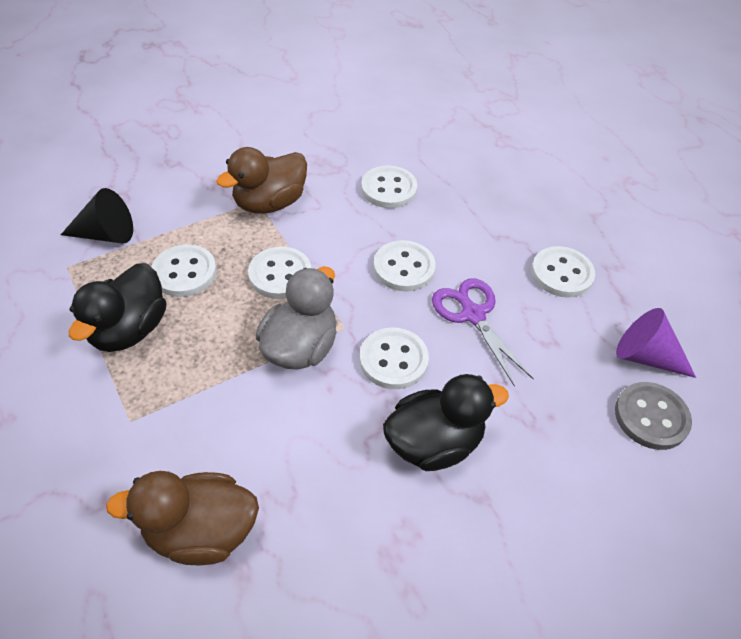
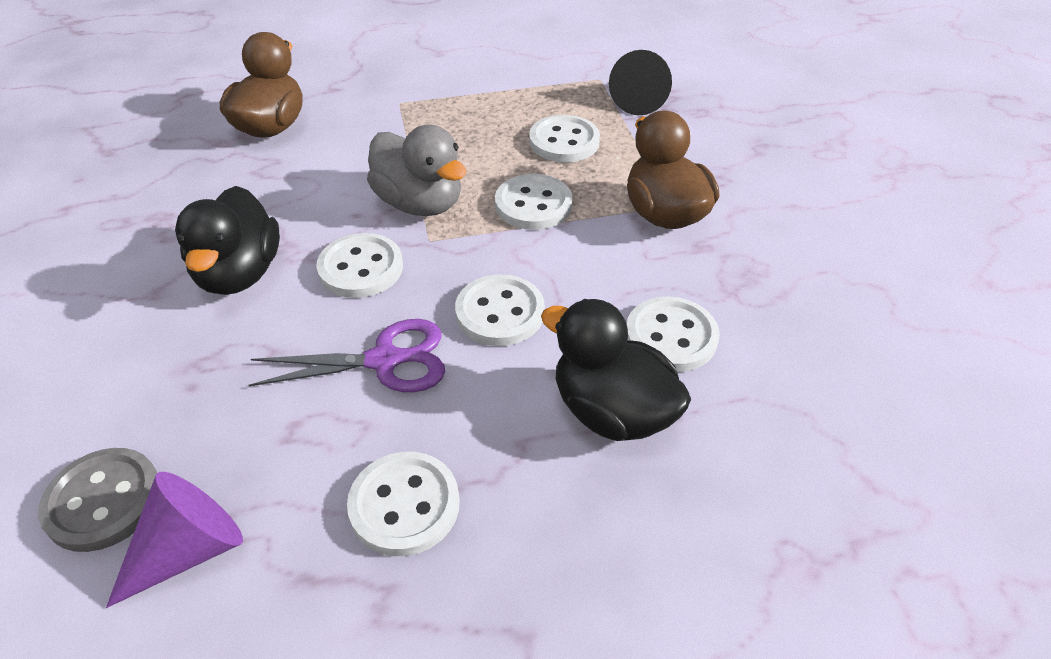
camera: 110 degrees right, 5 degrees down
black duck [69,263,166,352] -> black duck moved to [541,299,691,441]

